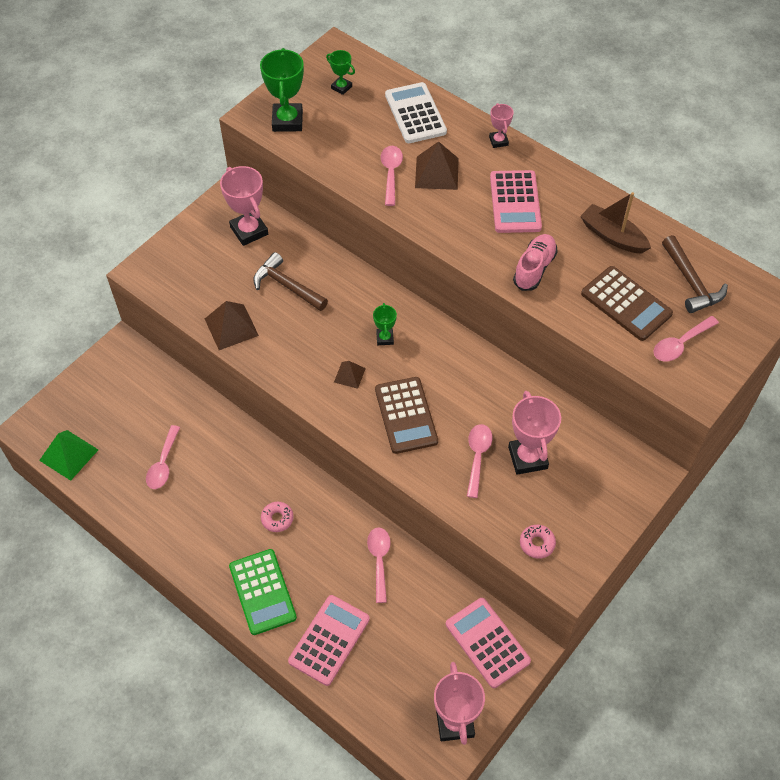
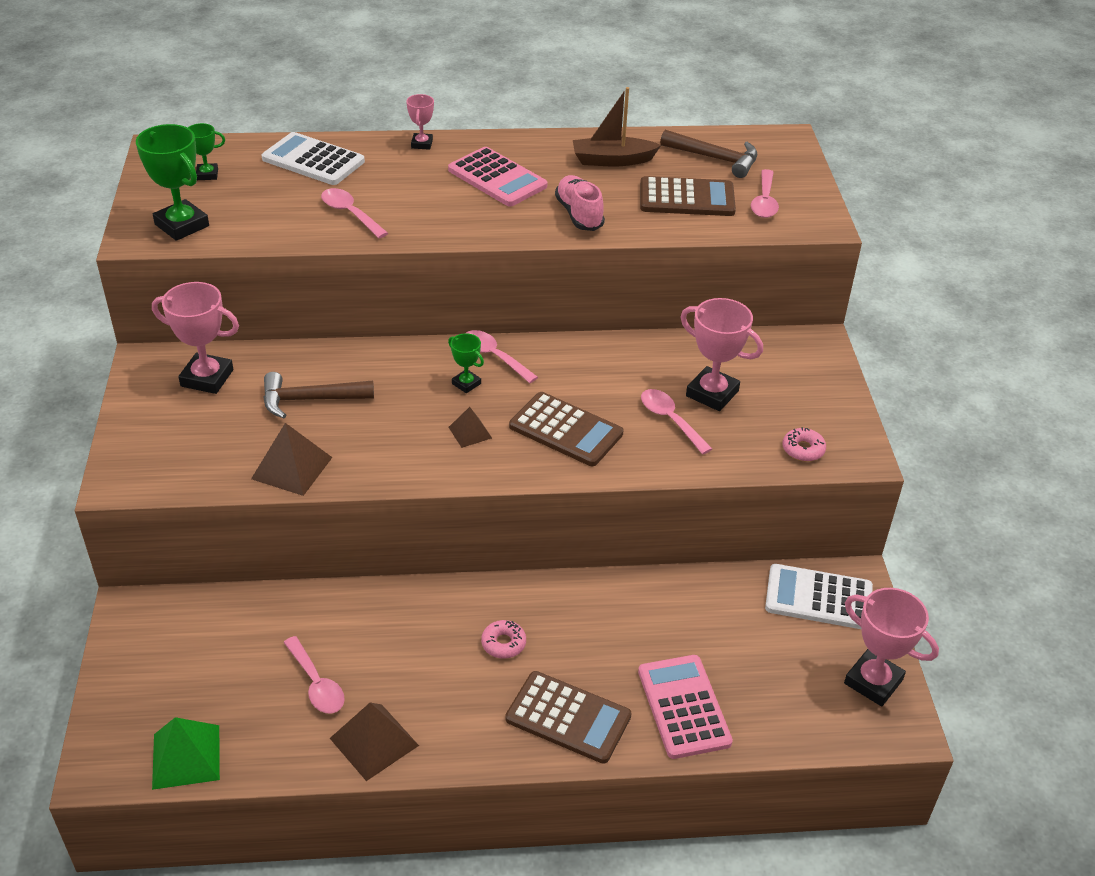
camera: 45 degrees left, 15 degrees down
green calculator [229,549,297,635] -> brown calculator [505,671,631,764]
pink spoon [367,527,391,603] -> pink spoon moved to [466,330,538,383]
brown pyramid [415,141,459,190] -> brown pyramid moved to [330,703,419,781]
pink calculator [446,598,531,688] -> white calculator [765,564,873,629]
pink trophy [489,103,514,148] -> pink trophy turned 60 degrees clockwise [406,94,434,150]

